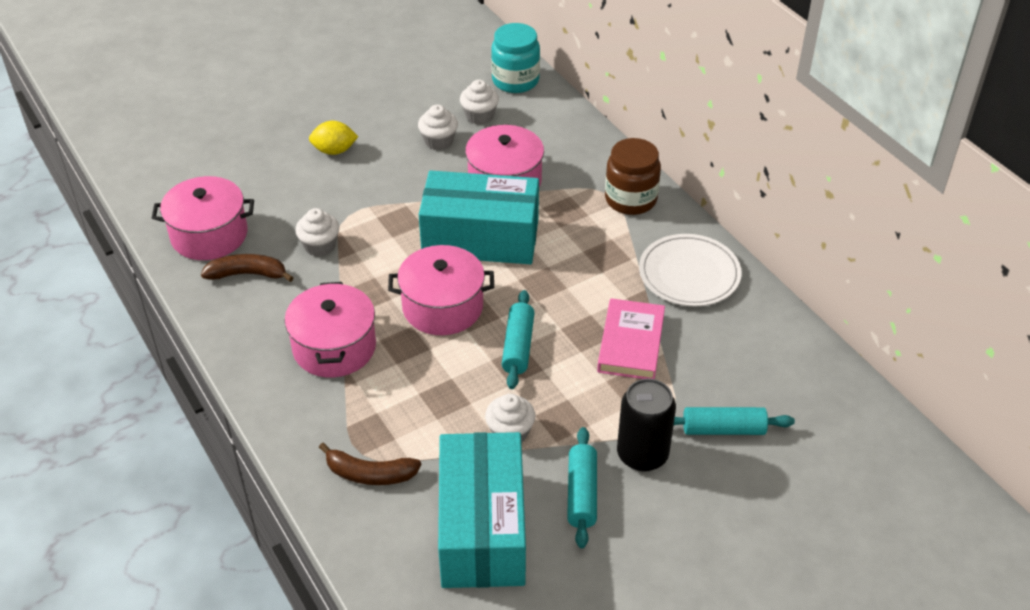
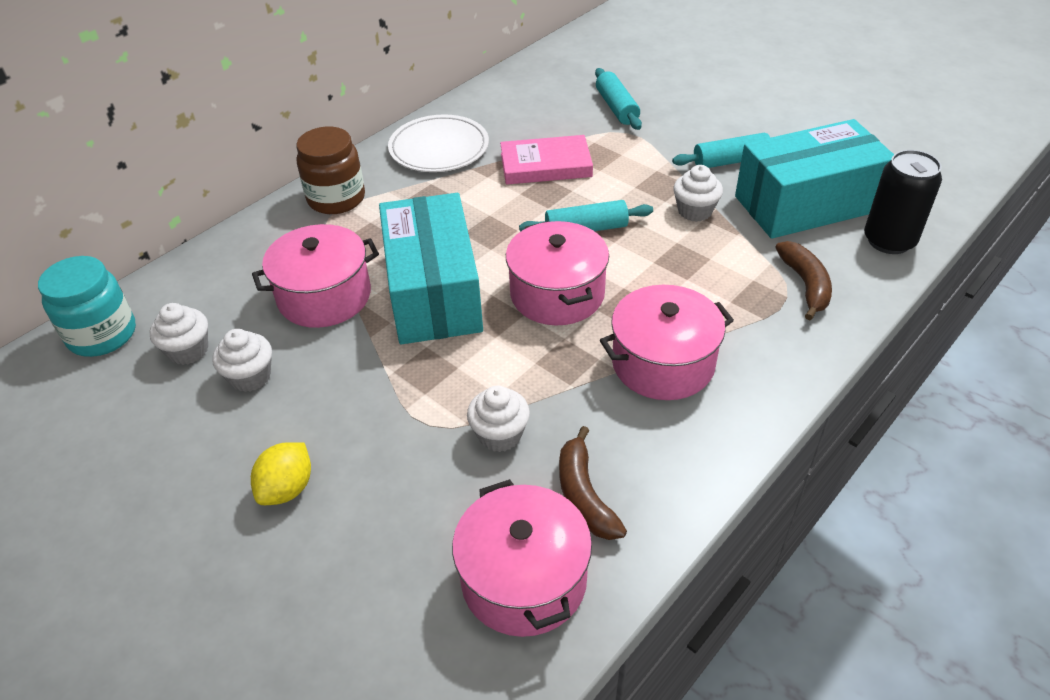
camera: 105 degrees left, 0 degrees up
yellow lemon [309,121,359,155] -> yellow lemon turned 45 degrees clockwise [251,442,311,505]
black can [617,379,676,472] -> black can moved to [864,150,942,254]

